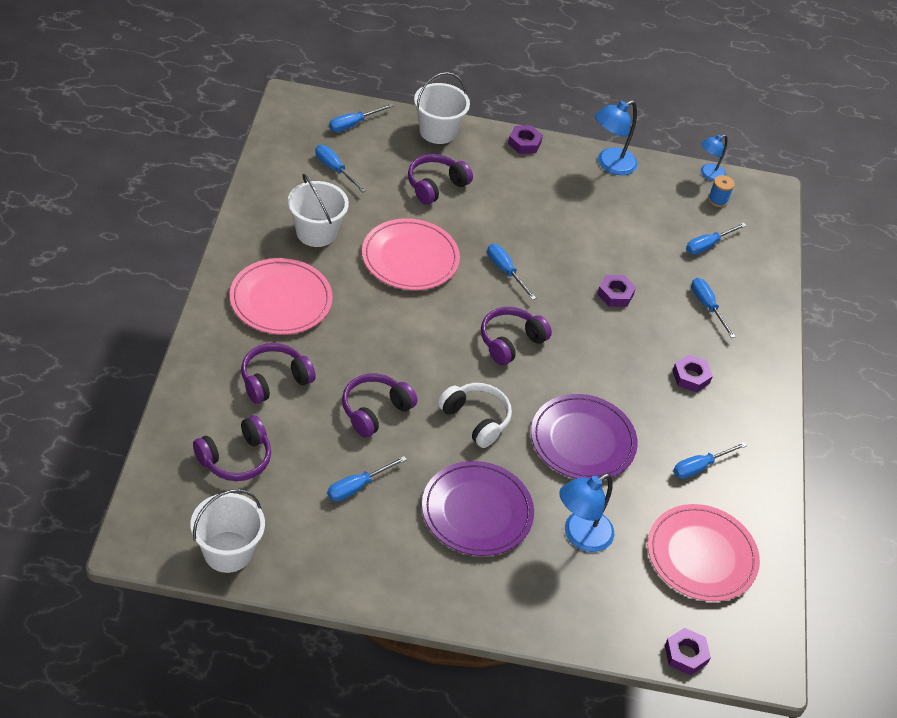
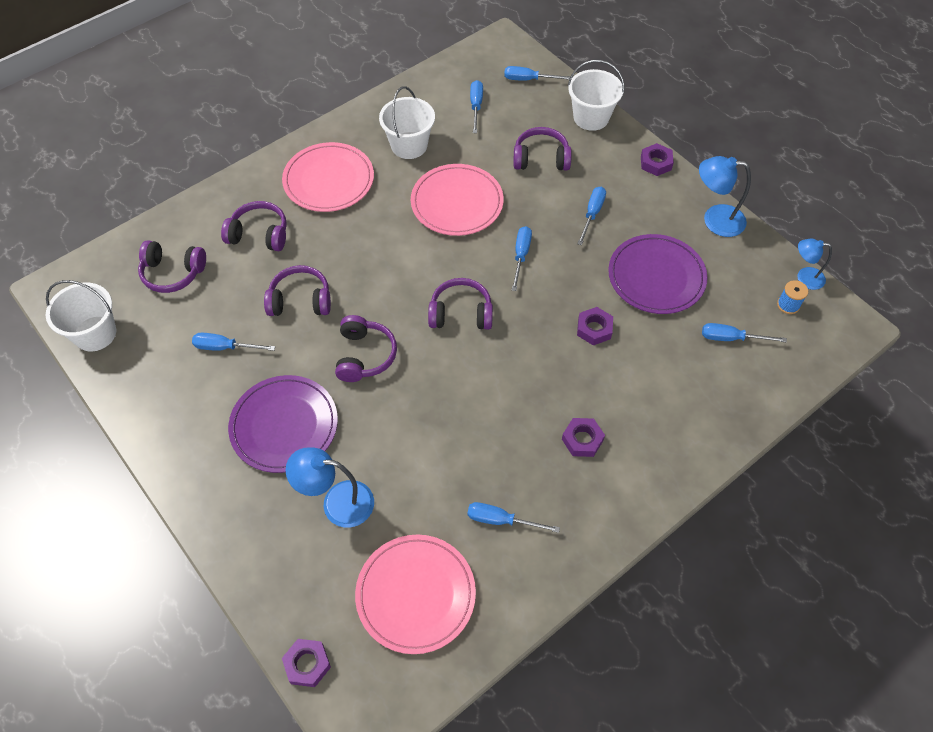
camera: 50 degrees right, 10 degrees up
white headphones [438,383,512,448] -> purple headphones [335,315,397,382]
purple plate [531,394,638,480] -> purple plate moved to [608,234,708,314]
blue screwdriver [691,278,735,338] -> blue screwdriver moved to [577,187,606,245]

